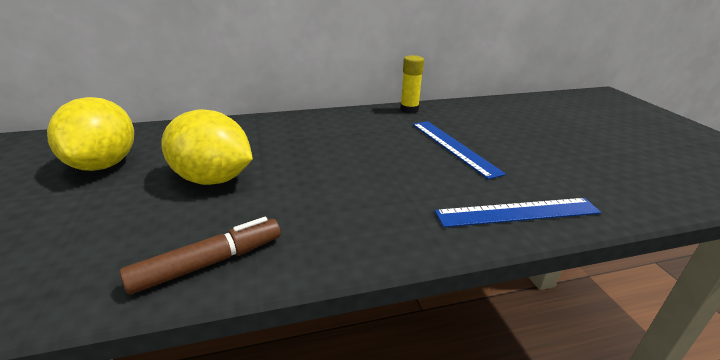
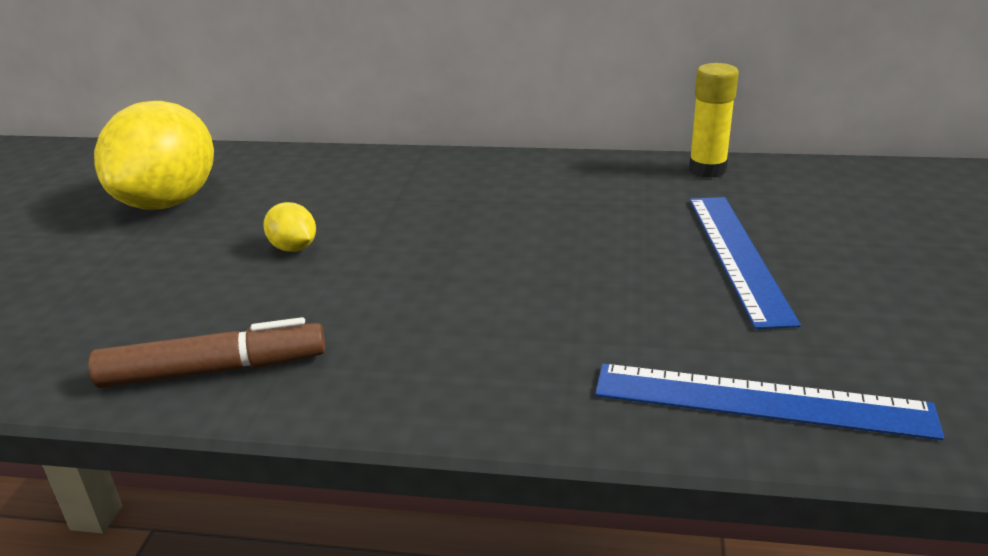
camera: 25 degrees right, 0 degrees up
yellow lemon [161,109,253,185] -> yellow lemon [263,202,316,252], size x0.42

